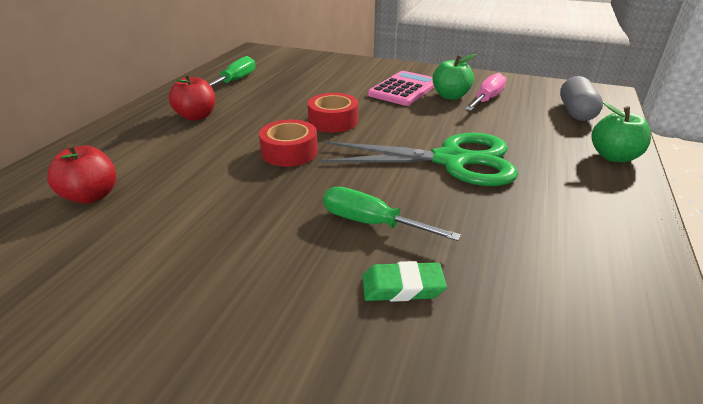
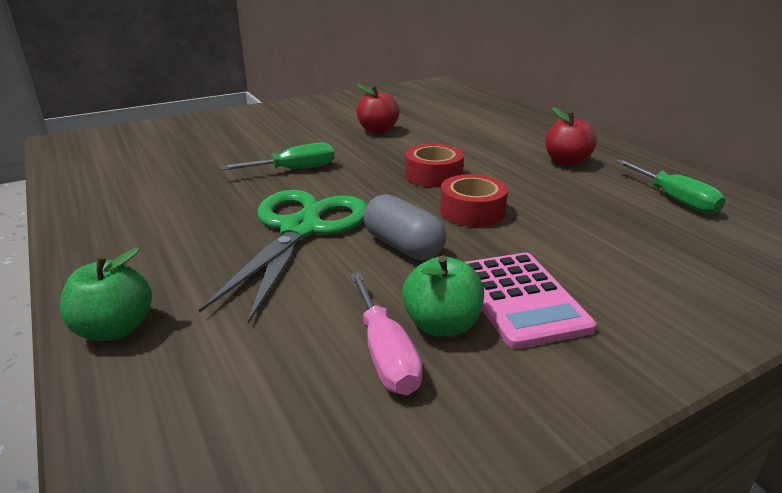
camera: 130 degrees right, 5 degrees down
red apple [47,144,116,204] -> red apple moved to [356,84,399,134]
green scissors [320,133,518,186] -> green scissors turned 150 degrees clockwise [199,190,367,324]
green eraser [362,261,447,302] -> none
grey capsule [560,76,603,121] -> grey capsule moved to [364,194,446,260]

